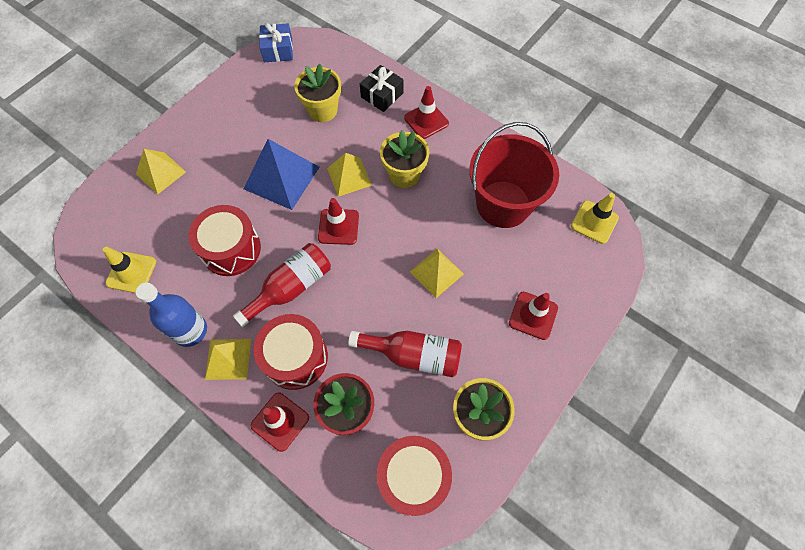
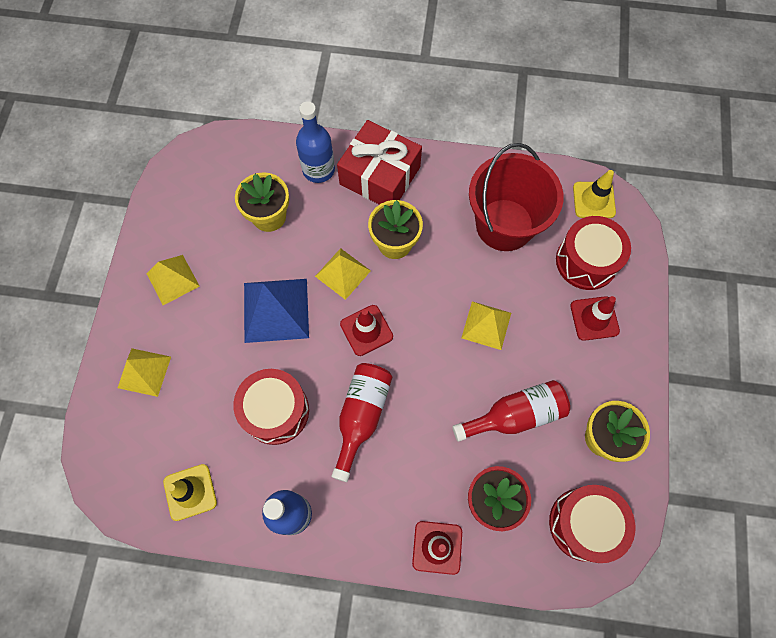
camera: 30 degrees left, 5 degrees up
yellow pyramid [205,339,251,380] -> yellow pyramid moved to [146,255,200,305]
red drum [254,314,328,390] -> red drum moved to [556,216,631,290]
blue gift [259,23,293,62] -> none
black gift [360,65,404,112] -> blue bottle [296,101,335,183]
red traffic cone [404,86,449,139] -> red gift [337,120,422,205]

